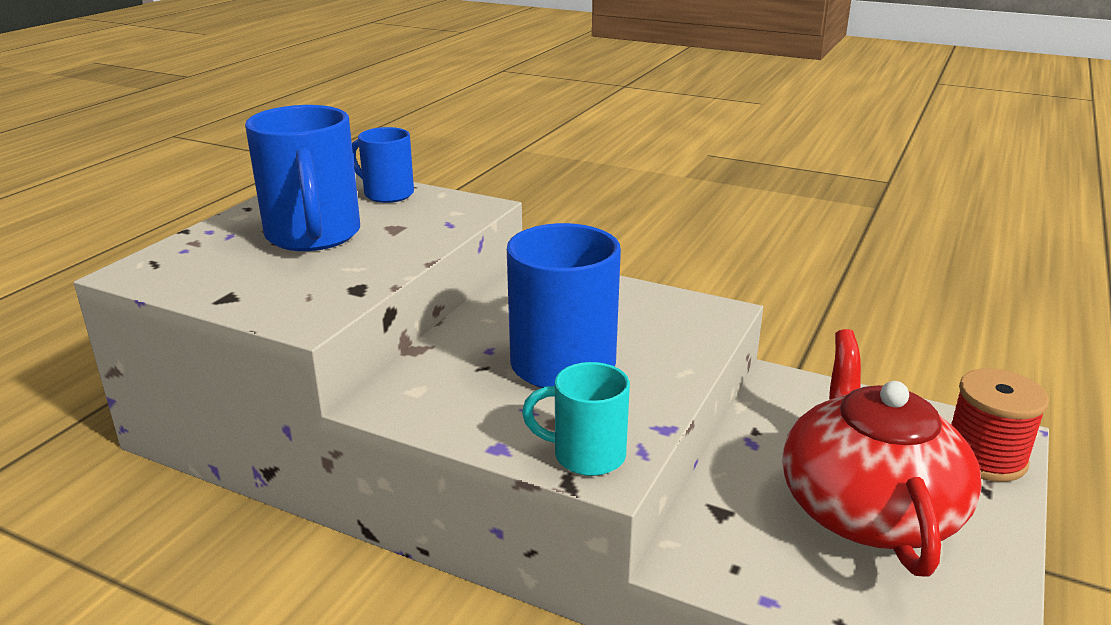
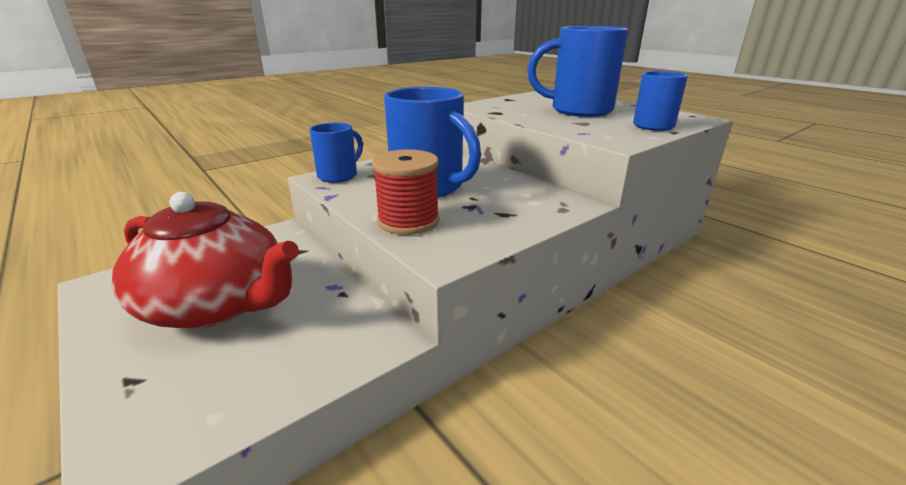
camera: 115 degrees right, 0 degrees up
turquoise mug [522,362,630,476] -> blue mug [310,123,363,183]
red spool [952,368,1049,482] -> red spool moved to [372,149,440,235]

